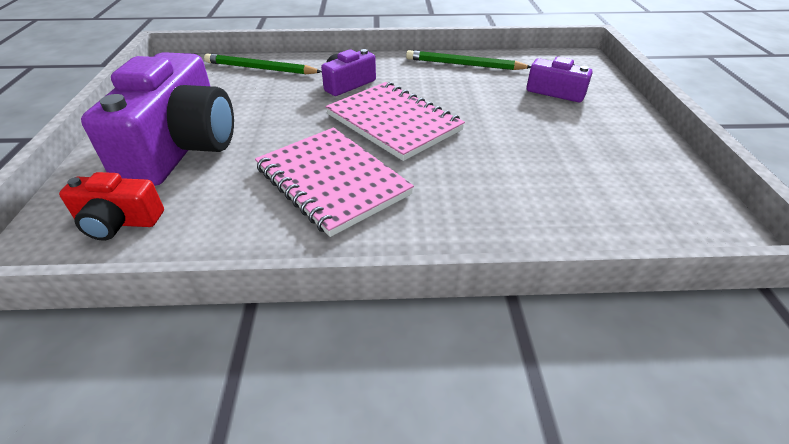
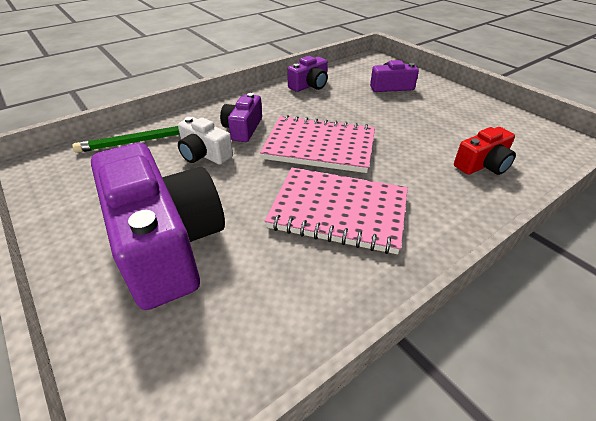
camera: 35 degrees left, 0 degrees up
red camera [59,172,164,241] -> red camera moved to [454,127,516,175]
green pencil [406,50,531,70] -> purple camera [287,56,328,92]
none -> white camera [178,117,233,165]

